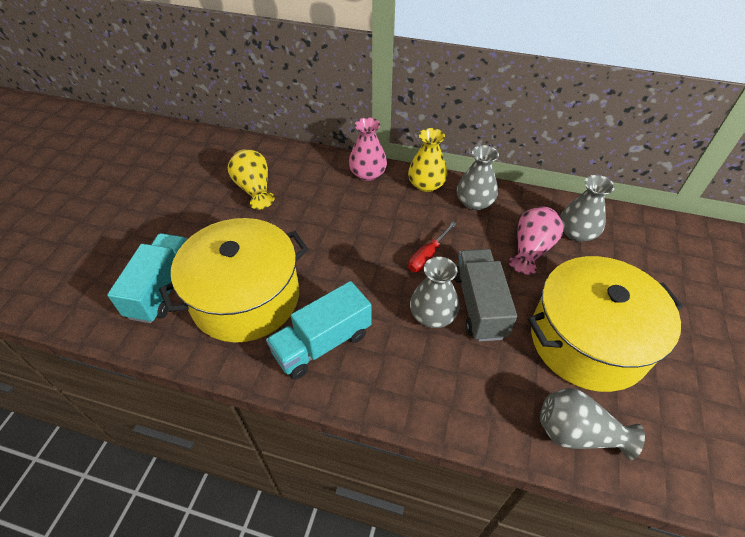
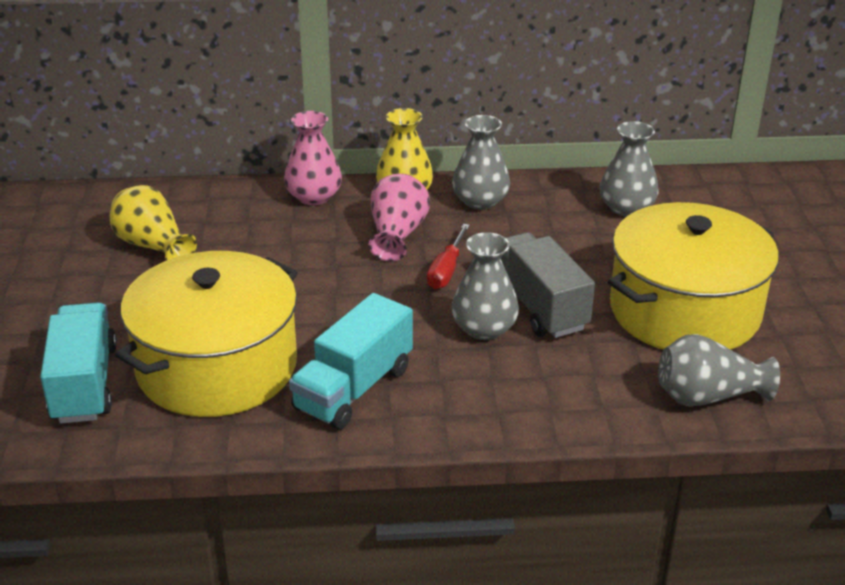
camera: 20 degrees left, 15 degrees down
pink vase [509,207,564,275] -> pink vase moved to [369,174,430,262]

